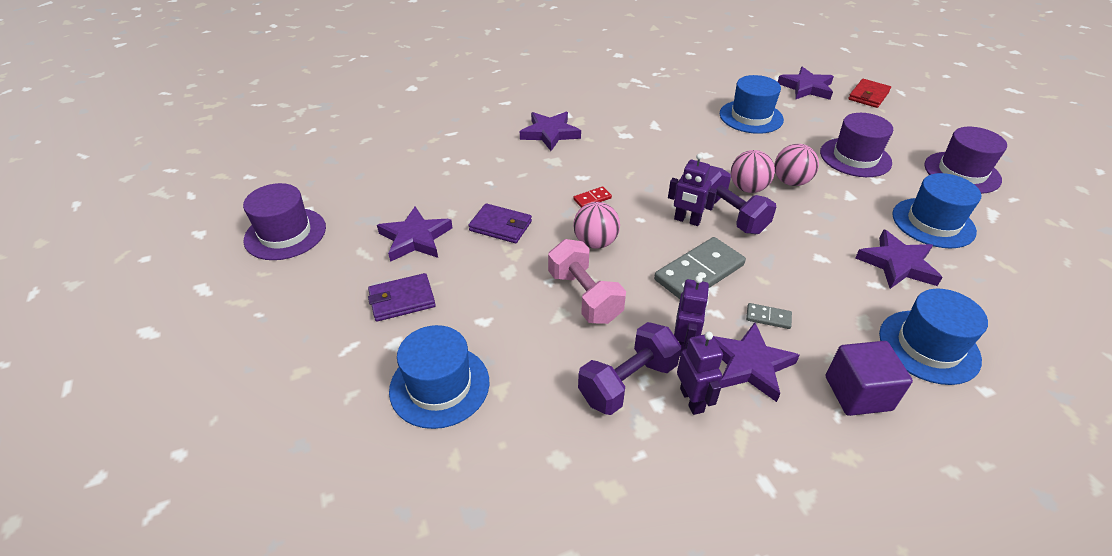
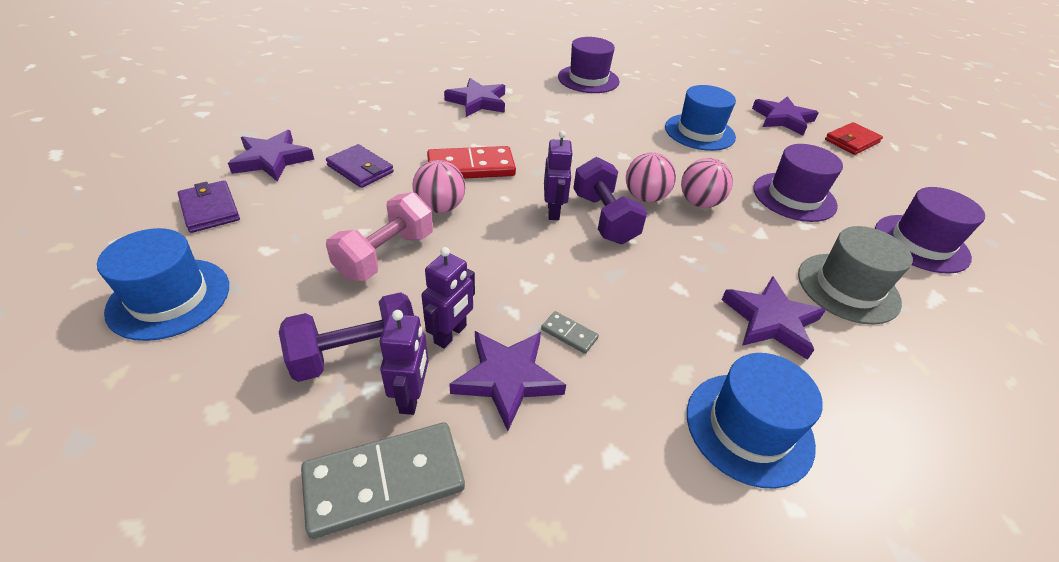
camera: 15 degrees right, 0 degrees up
purple hat [243,183,326,260] -> purple hat moved to [558,37,619,93]
purple wallet [368,273,436,322] -> purple wallet turned 60 degrees clockwise [178,180,240,233]
pink dumbbell [548,239,626,324] -> pink dumbbell turned 45 degrees clockwise [326,192,433,281]
red domino [573,187,612,208] -> red domino [427,146,516,179], size x2.20
grey domino [654,237,746,299] -> grey domino moved to [301,422,465,539]
purple robot [668,153,717,226] -> purple robot turned 135 degrees counterclockwise [544,131,573,220]
purple cube [826,341,913,416] -> none
blue hat [892,173,981,249] -> grey hat [798,226,913,325]

